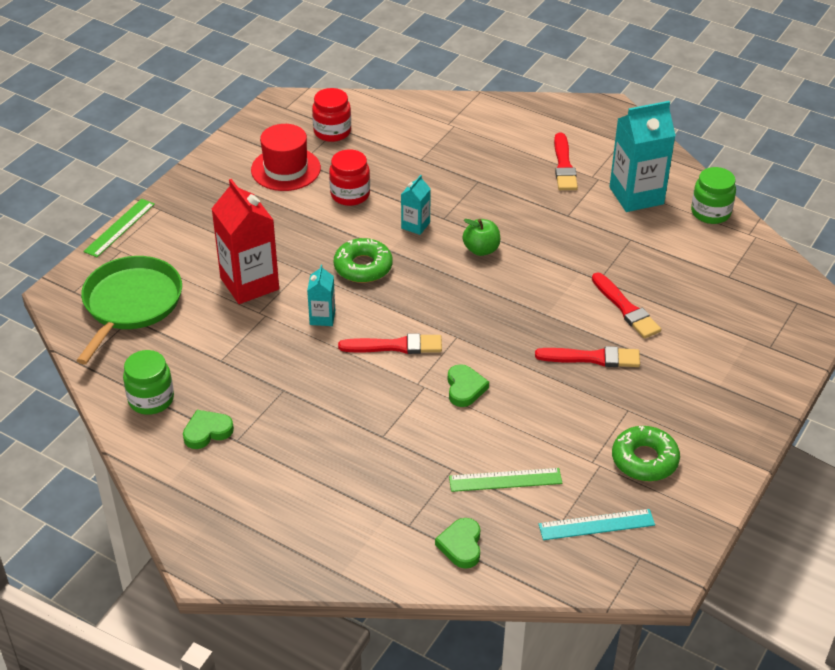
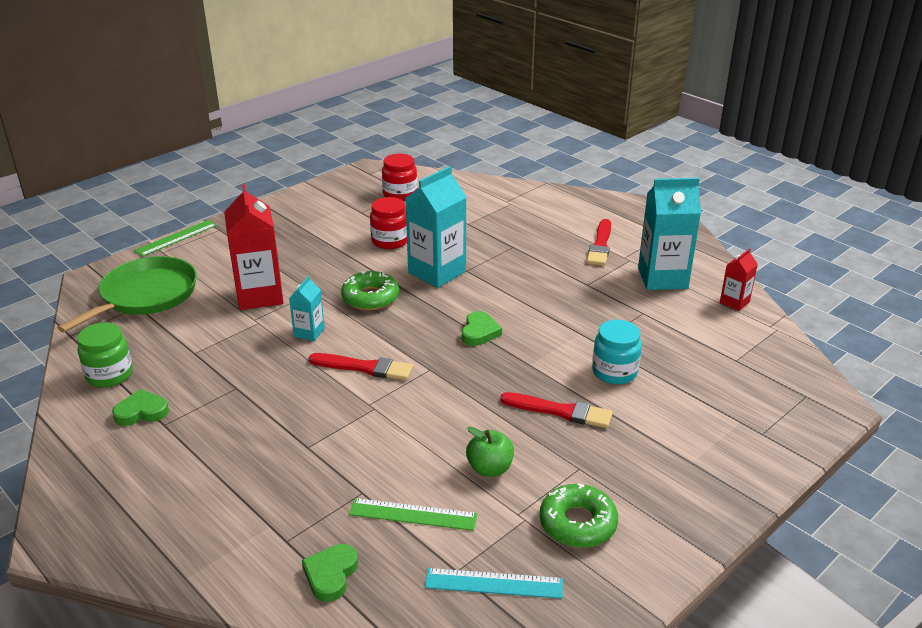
camera: 15 degrees right, 10 degrees down
red hat [251,124,321,191] -> none
turquoise carton [401,175,431,235] -> turquoise carton [405,166,466,288], size x1.98
green heart [448,364,489,407] -> green heart moved to [462,311,502,346]
green apple [463,219,500,256] -> green apple moved to [466,427,514,477]
red brush [592,272,661,338] -> turquoise jar [592,320,642,384]
green jar [691,167,736,224] -> red carton [720,248,758,311]

